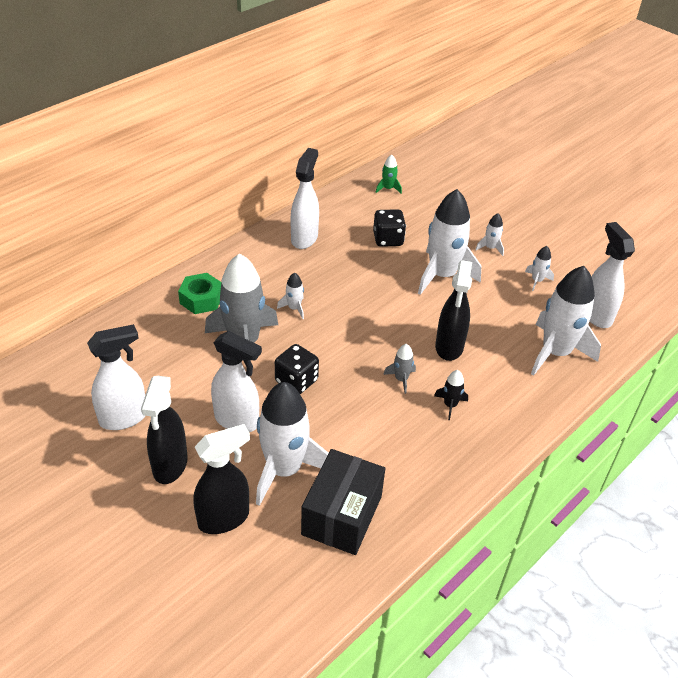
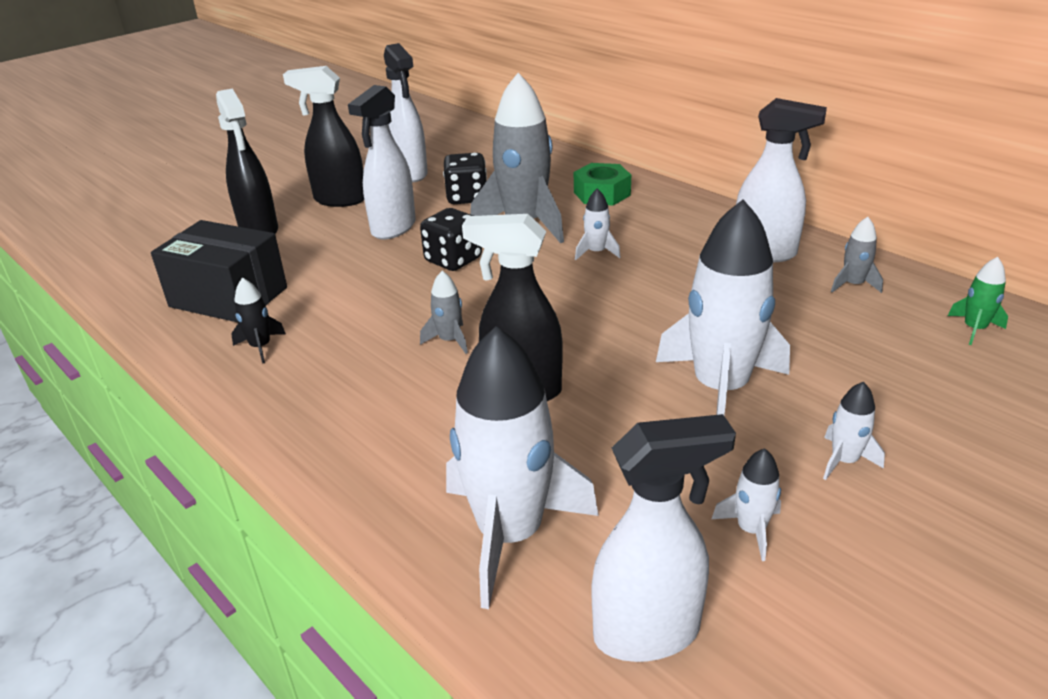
camera: 95 degrees right, 10 degrees down
white rocket [256,382,329,506] -> none
black dice [373,209,406,247] -> black dice moved to [443,153,487,204]
black rocket [434,370,468,420] -> black rocket moved to [231,278,286,364]
none -> grey rocket [831,217,883,293]

